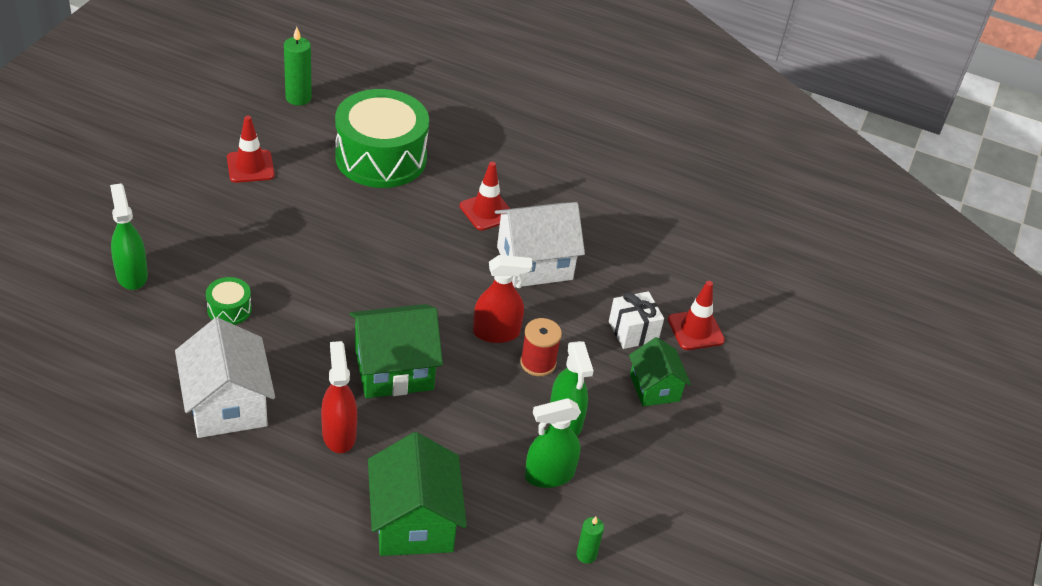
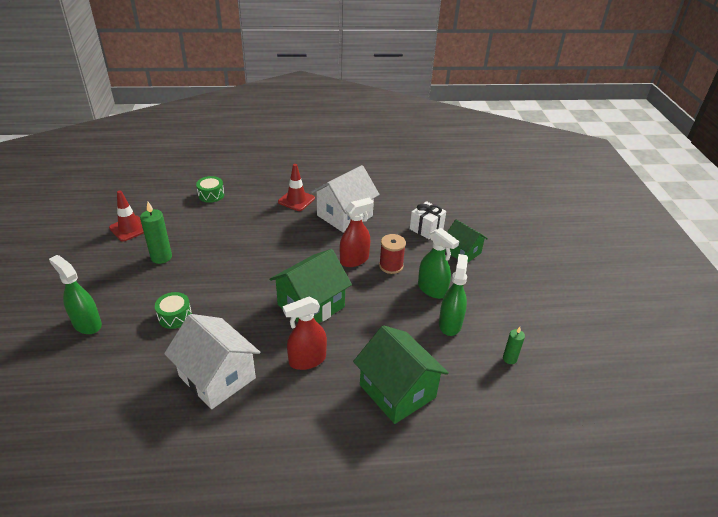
camera: 25 degrees left, 5 degrees down
green candle [284,27,312,105] -> green candle moved to [140,202,172,264]
red spray bottle [321,341,357,453] -> red spray bottle turned 75 degrees counterclockwise [283,297,327,370]
green drum [335,89,429,188] -> green drum [196,176,224,203], size x0.42
green spray bottle [525,398,581,488] -> green spray bottle turned 150 degrees clockwise [439,254,468,336]
red traffic cone [668,281,725,350] -> none

